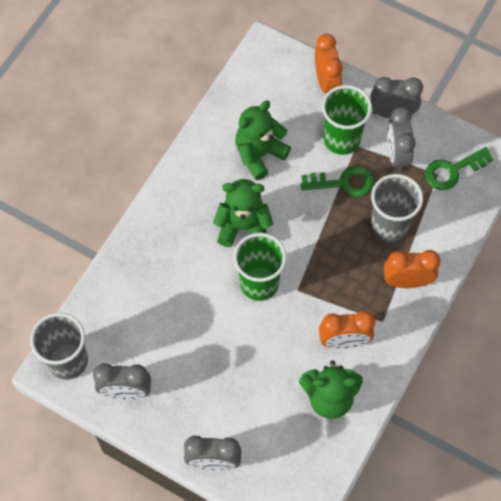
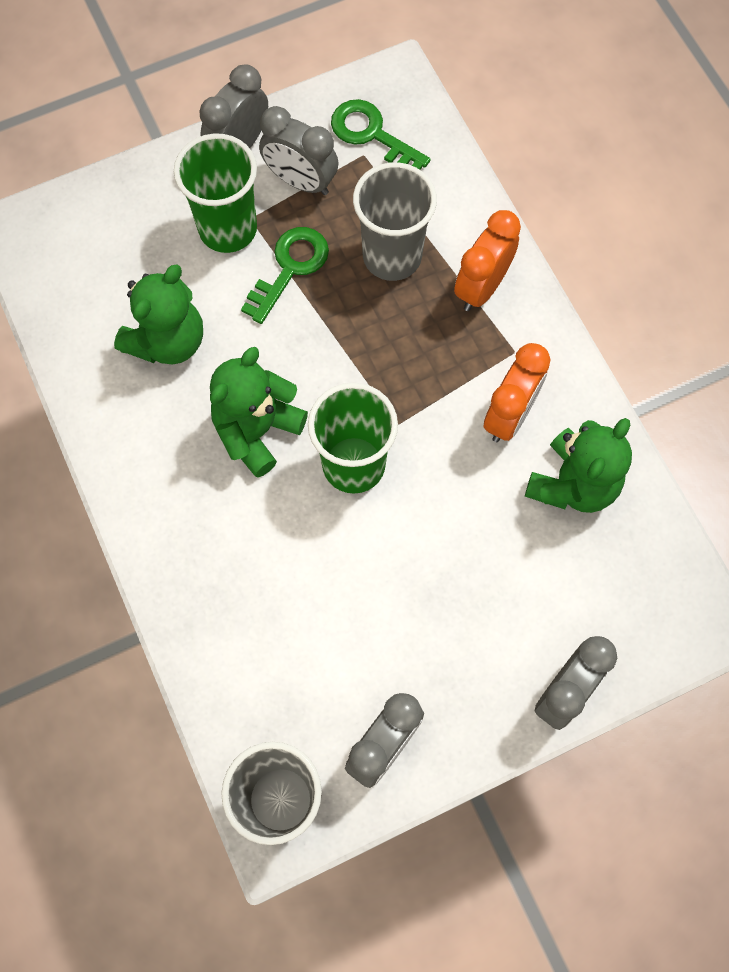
camera: 55 degrees left, 5 degrees up
green teddy bear [235,101,291,180] -> green teddy bear turned 135 degrees counterclockwise [114,264,203,365]
orange clock [315,34,343,94] -> none
green key [425,147,494,190] -> green key turned 120 degrees clockwise [331,99,431,170]

